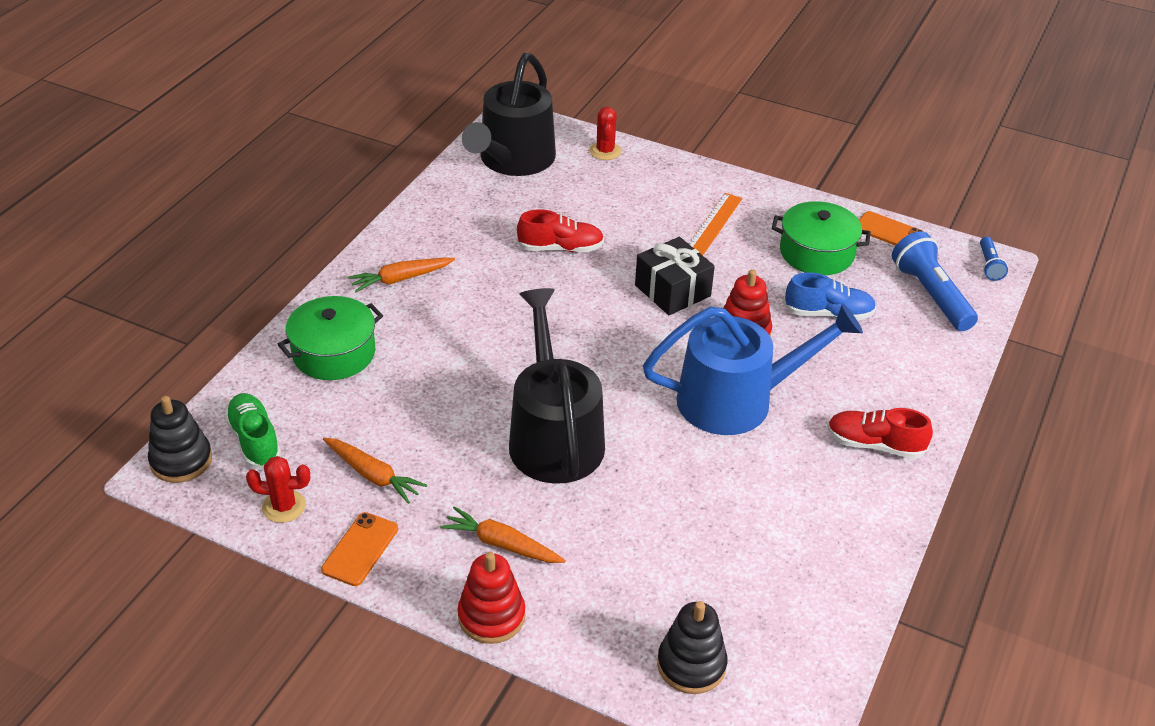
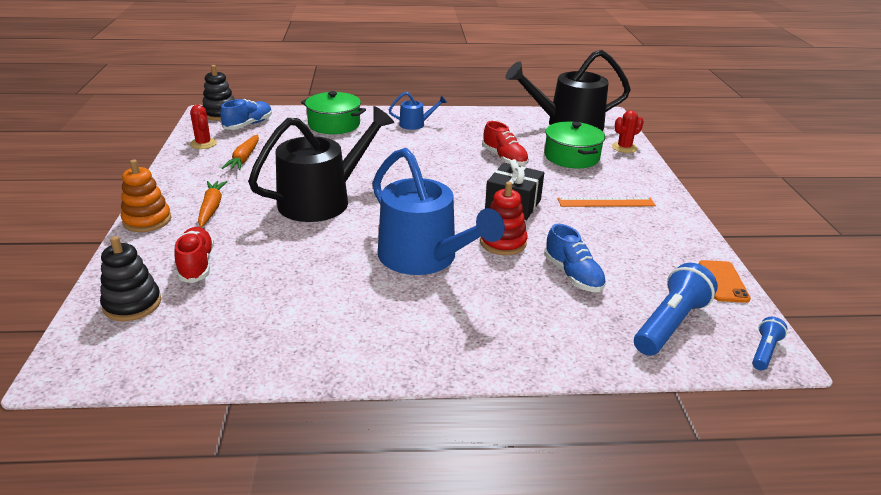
camera: 60 degrees right, 10 degrees down
green shoe [225,393,281,469] -> blue shoe [220,99,272,130]
orange phone [321,512,398,586] -> none
orange carrot [348,258,455,292] -> blue watering can [389,92,447,130]
red stacking toy [458,552,525,644] -> orange stacking toy [121,160,171,232]
green pot [772,201,871,275] -> green pot moved to [544,121,605,168]
red shoe [827,408,933,459] -> red shoe moved to [174,227,214,283]
blue flashlight [980,237,1008,281] -> blue flashlight turned 150 degrees clockwise [752,317,787,370]

